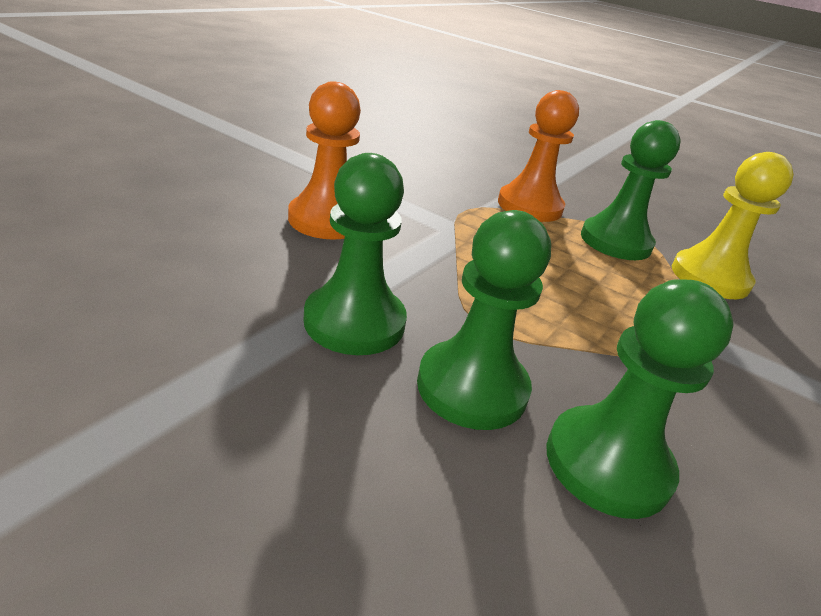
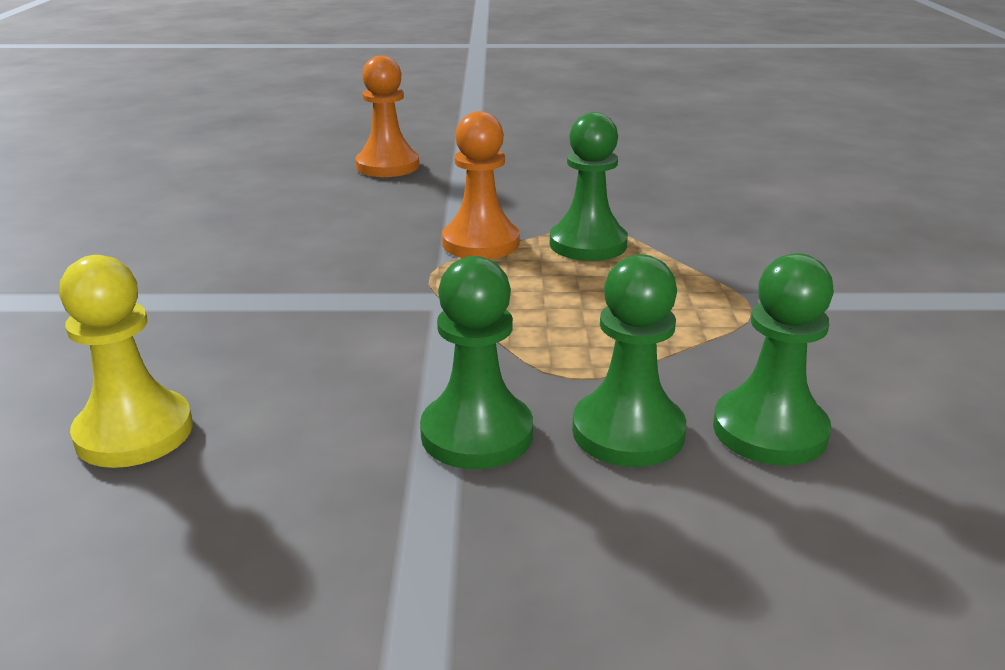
camera: 30 degrees left, 5 degrees down
orange pawn [288,81,361,240] -> orange pawn moved to [355,56,419,177]
yellow pawn [672,152,794,299] -> yellow pawn moved to [59,255,193,468]

